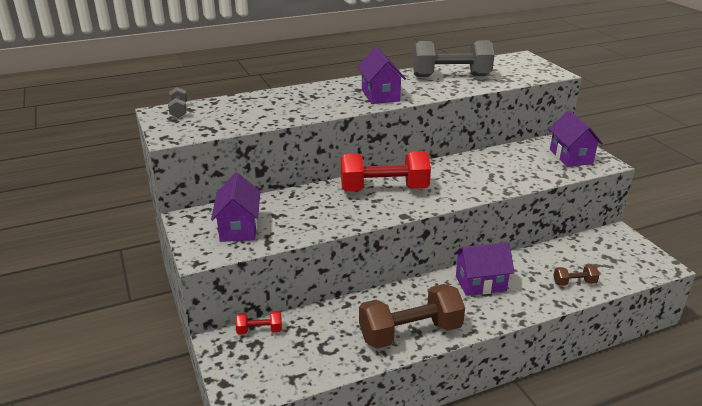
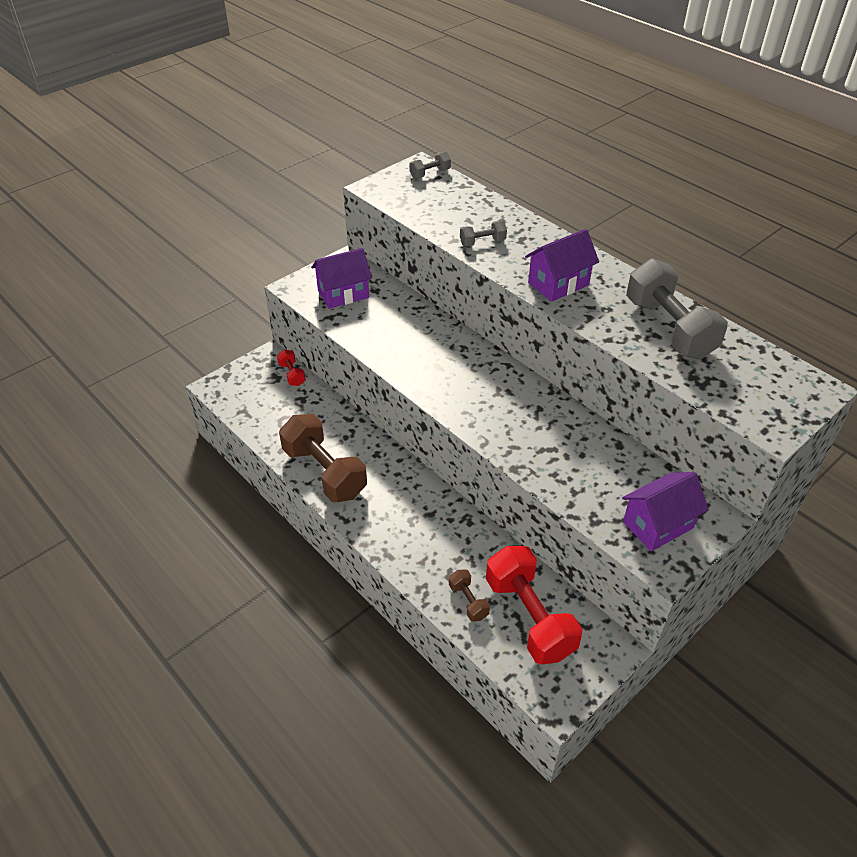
camera: 70 degrees right, 15 degrees up
red dumbbell [341,151,431,191] -> red dumbbell moved to [486,546,582,664]
purple house [454,242,515,296] -> none
none -> grey dumbbell [460,221,507,247]

